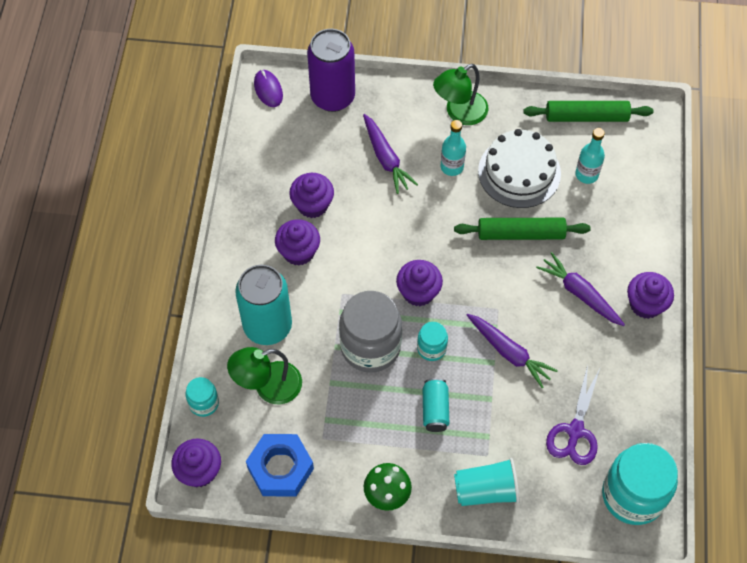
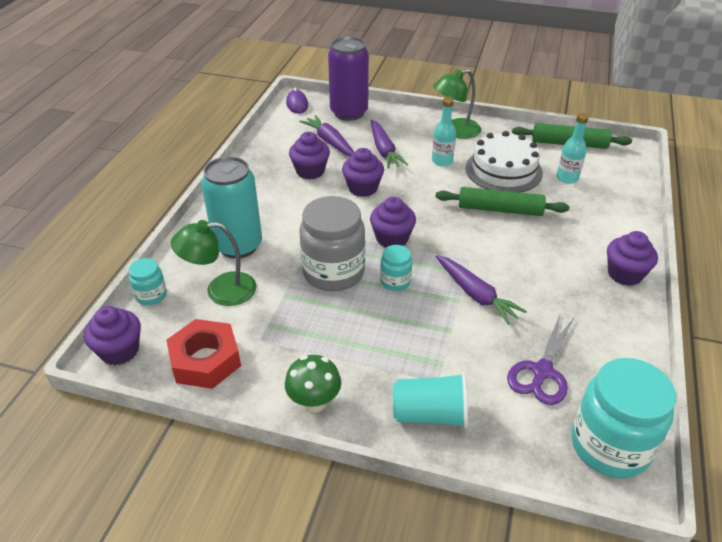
camera: 10 degrees right, 20 degrees down
blue nut [246,434,314,497] -> red nut [166,319,241,389]
purple cupcake [275,219,320,266] -> purple cupcake moved to [342,148,384,197]
turquoise can [423,378,449,432] -> none
purple carrot [536,252,625,326] -> purple carrot moved to [299,115,355,156]

